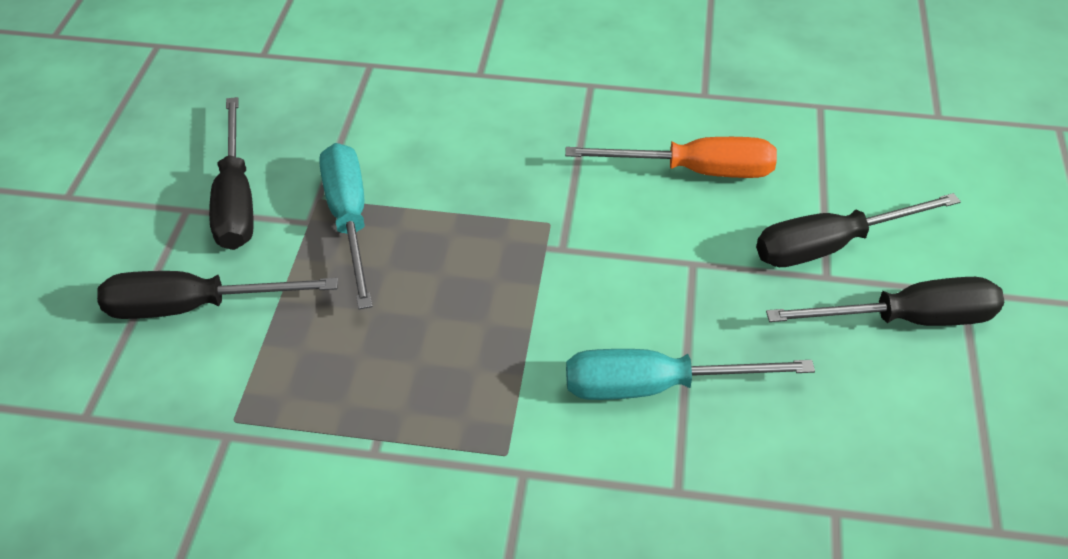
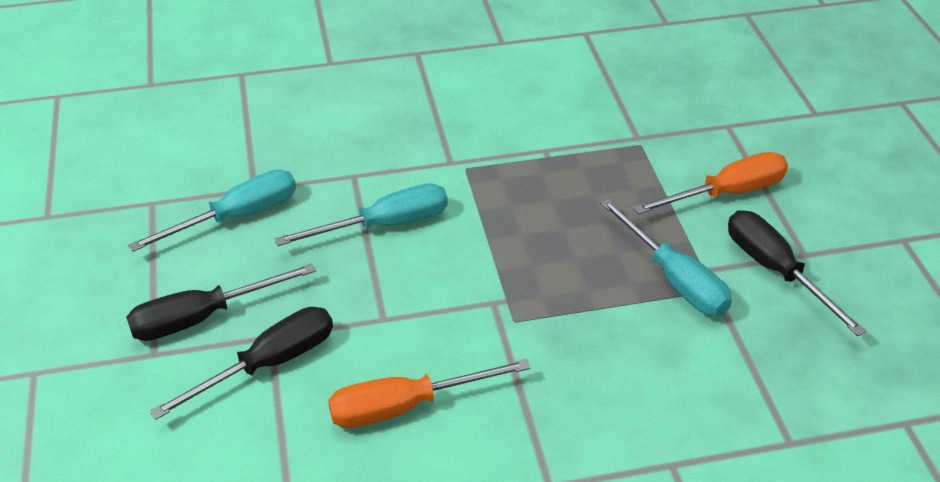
camera: 160 degrees right, 5 degrees down
black screwdriver [97,271,338,319] -> orange screwdriver [633,152,788,214]
none -> turquoise screwdriver [128,169,296,252]

